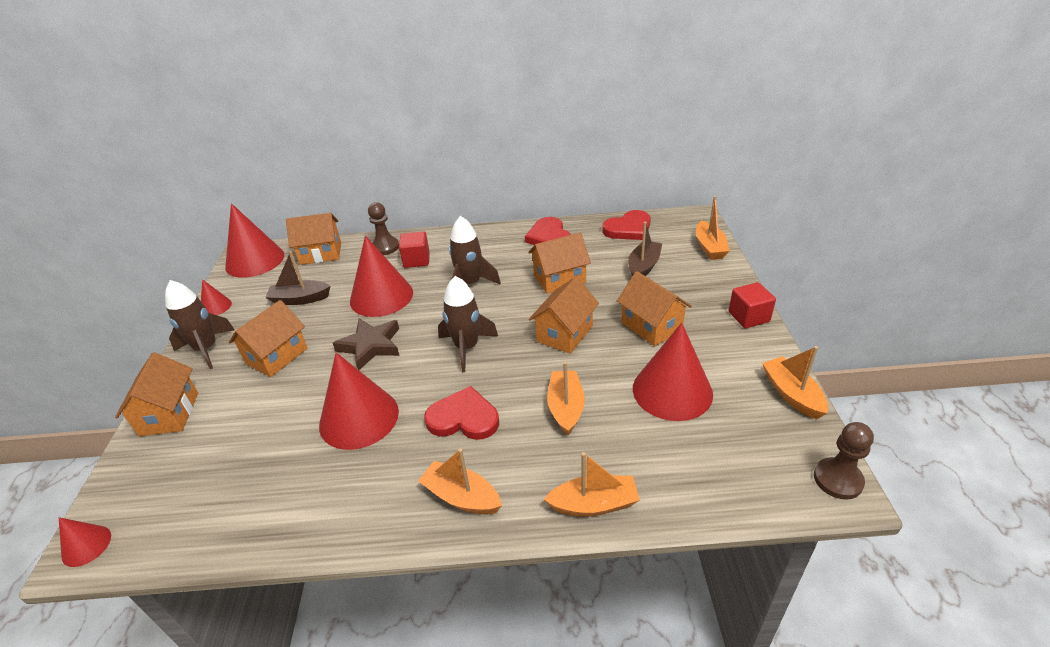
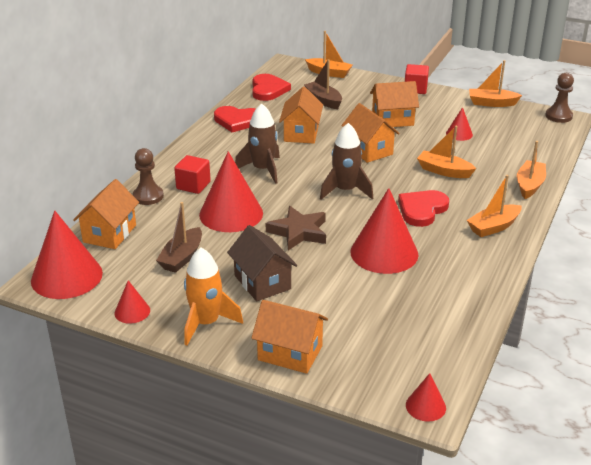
camera: 65 degrees left, 5 degrees down
brown rocket [165,280,235,369] -> orange rocket [184,247,243,346]
orange house [229,300,307,377] -> brown house [227,225,297,301]
red cone [633,323,713,421] -> red cone [446,107,473,141], size x0.48

